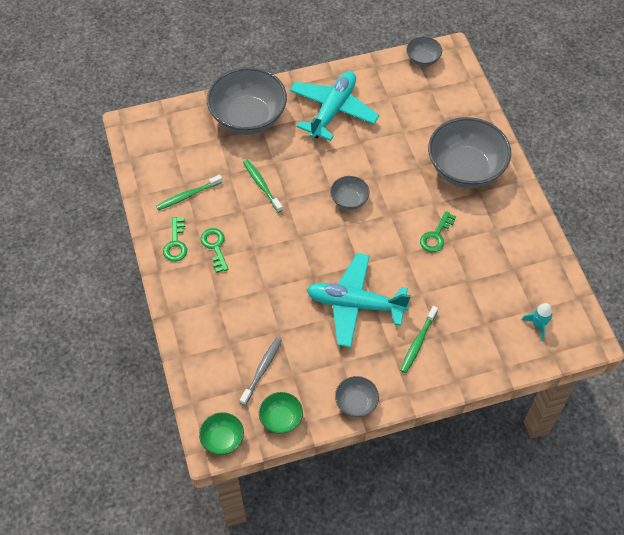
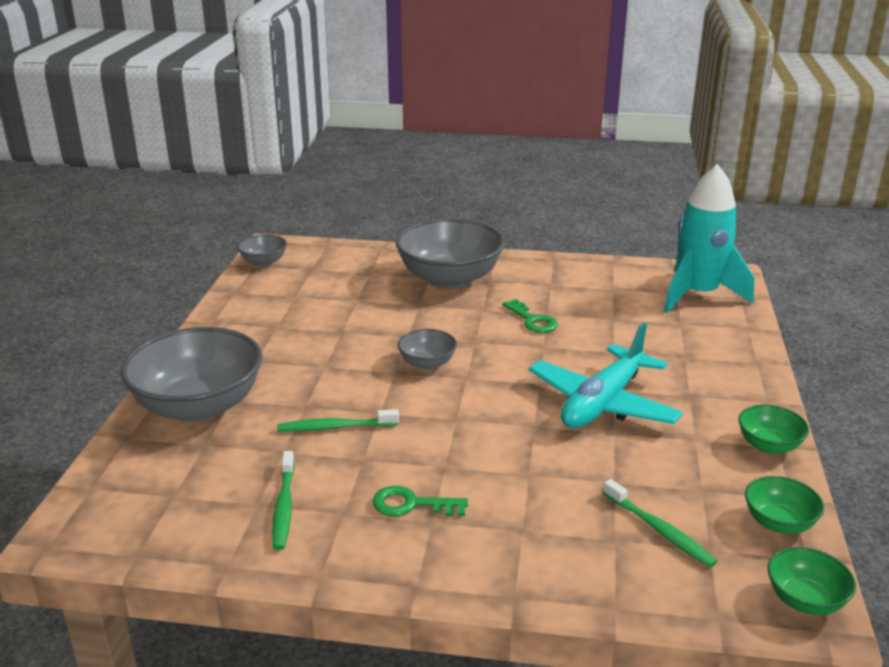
camera: 65 degrees left, 30 degrees down
green key [163,217,187,262] -> none
grey toothbrush [240,338,282,405] -> none
turquoise plane [290,71,379,141] -> none
grey bowl [335,376,379,417] -> green bowl [738,405,809,454]
green toothbrush [400,306,438,373] -> green toothbrush moved to [603,479,717,567]
turquoise rocket [522,303,552,341] -> turquoise rocket [664,164,754,313], size x2.47

